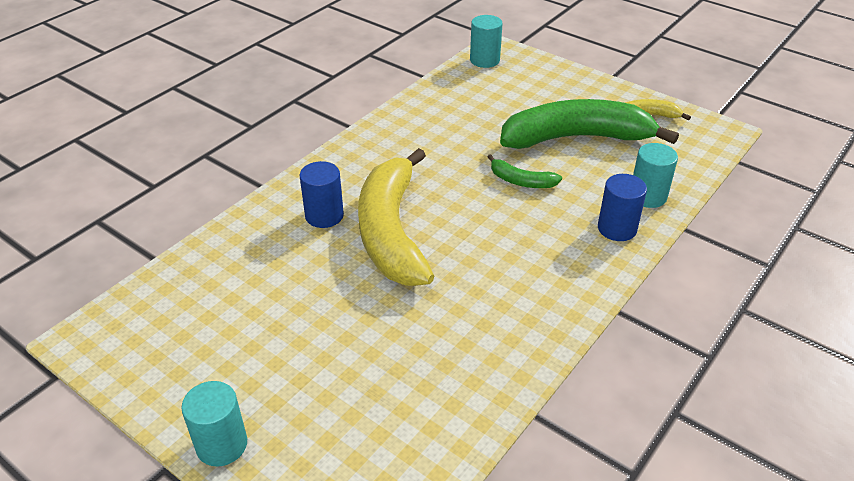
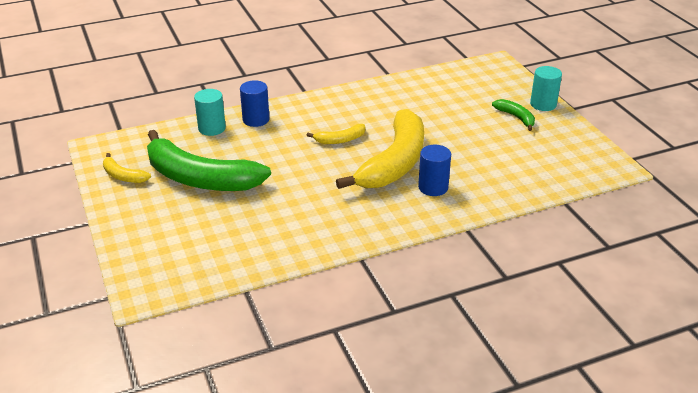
camera: 150 degrees left, 5 degrees down
turquoise cylinder [470,15,503,68] -> none
green banana [488,154,562,188] -> green banana moved to [492,99,535,131]
none -> yellow banana [307,124,366,144]

